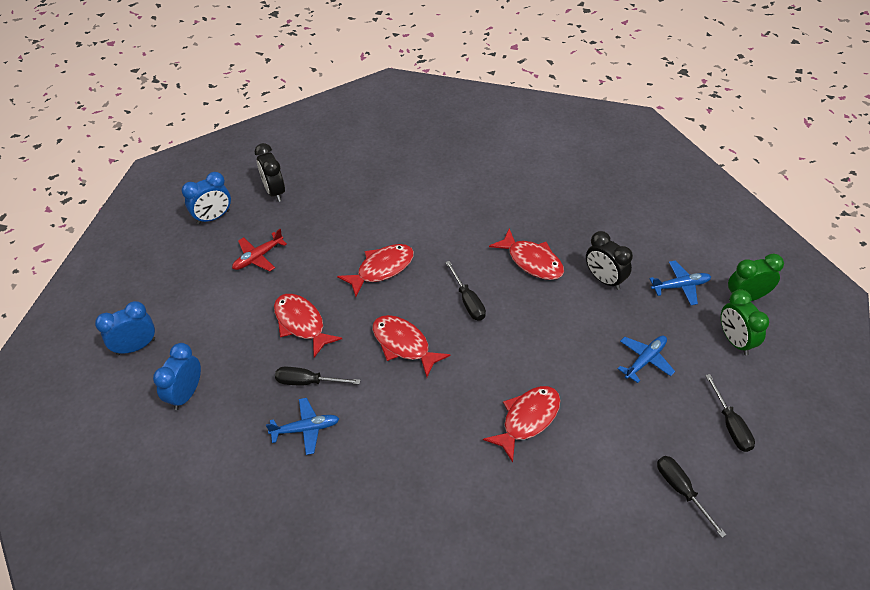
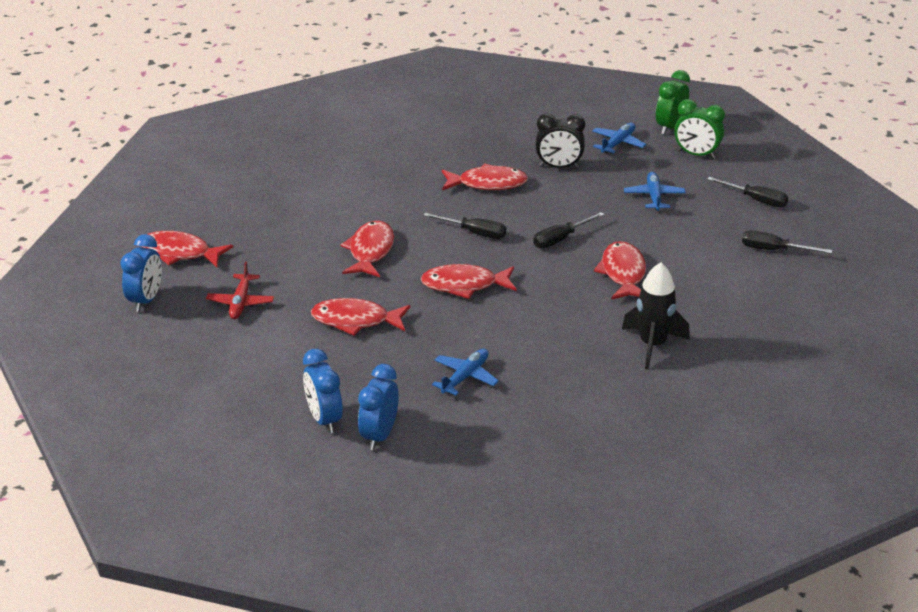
camera: 45 degrees left, 15 degrees down
blue clock [95,301,155,355] -> blue clock moved to [358,364,399,450]
black clock [255,143,285,202] -> red fish [142,231,233,267]
black screwdriver [275,367,360,385] -> black screwdriver moved to [533,212,605,248]
none -> black rocket [622,262,690,369]

